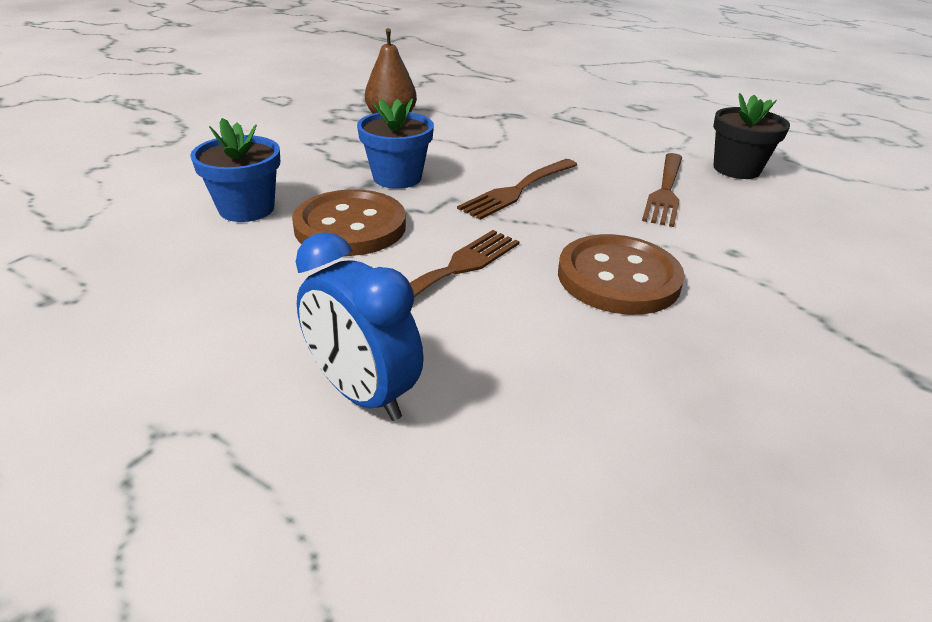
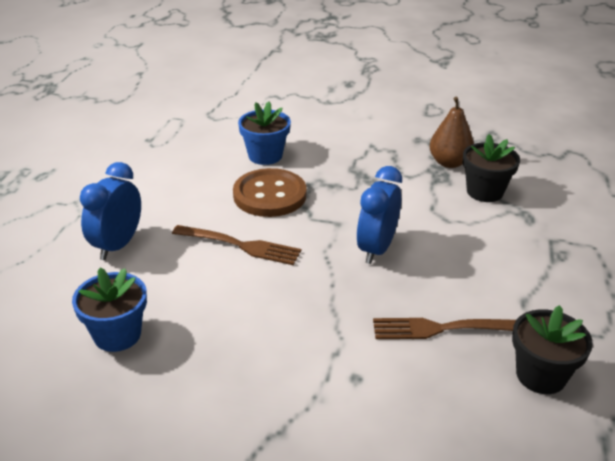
camera: 70 degrees right, 0 degrees up
blue flower pot [357,98,434,189] -> blue flower pot moved to [72,267,147,352]
brown fork [457,159,577,220] -> blue clock [357,166,402,264]
brown button [558,234,685,315] -> none
none -> black flower pot [463,134,520,202]

